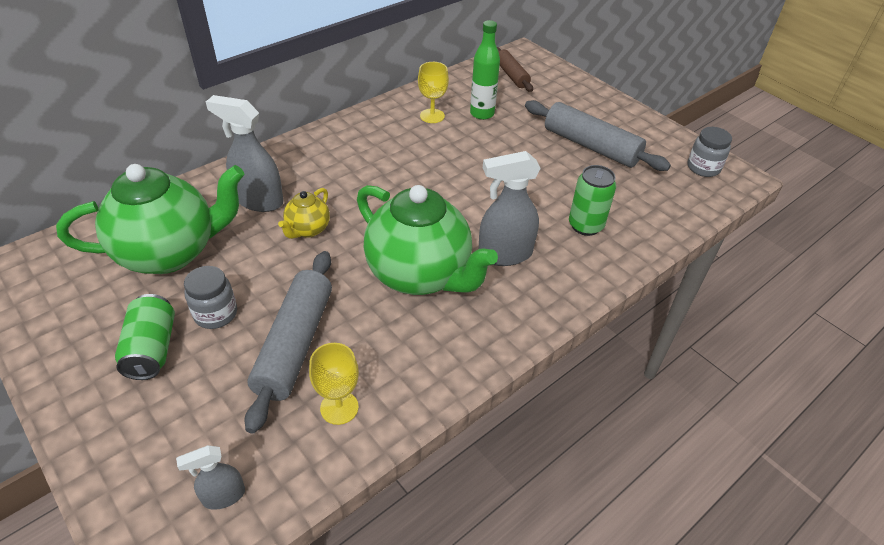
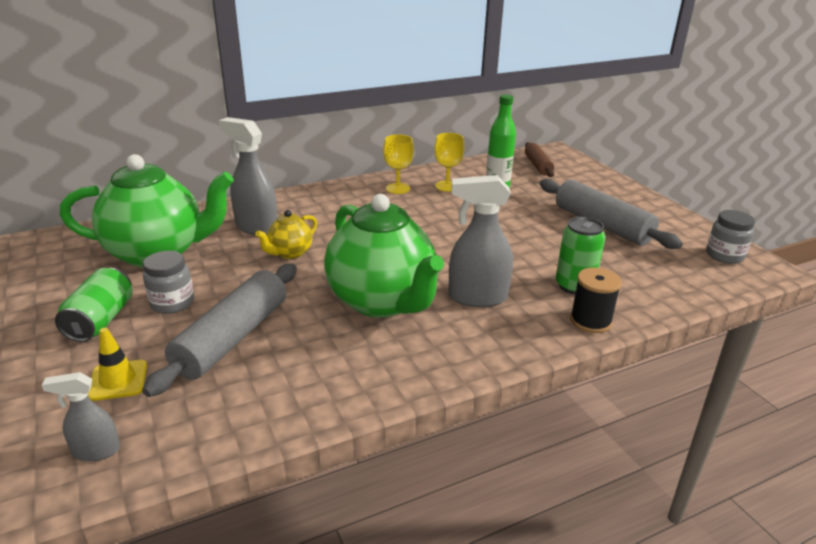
camera: 15 degrees right, 15 degrees down
yellow goblet [309,343,359,425] -> yellow goblet moved to [383,134,414,194]
none -> yellow traffic cone [88,328,147,401]
none -> black spool [570,267,622,333]

